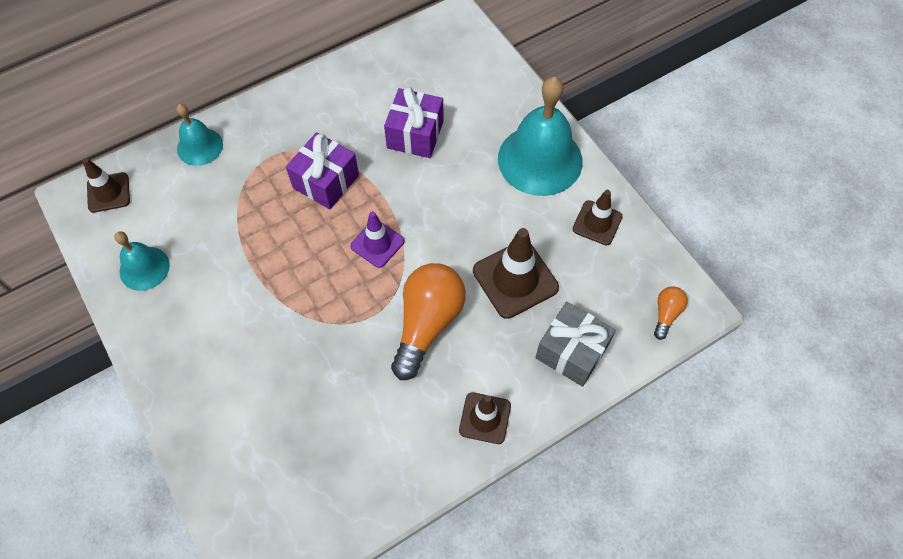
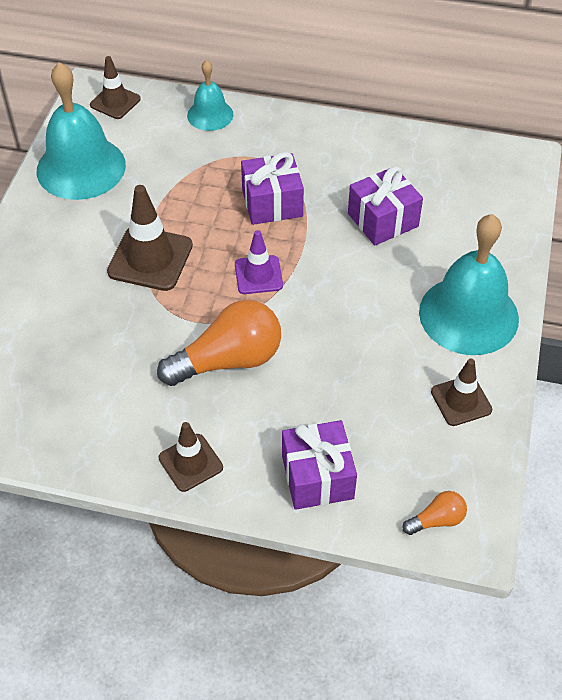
camera: 45 degrees right, 10 degrees down
turquoise bell [114,231,170,291] -> turquoise bell [36,62,126,200], size x1.84
brown traffic cone [473,228,559,319] -> brown traffic cone moved to [107,185,193,291]
grey gift [535,302,616,387] -> purple gift [282,420,357,510]

